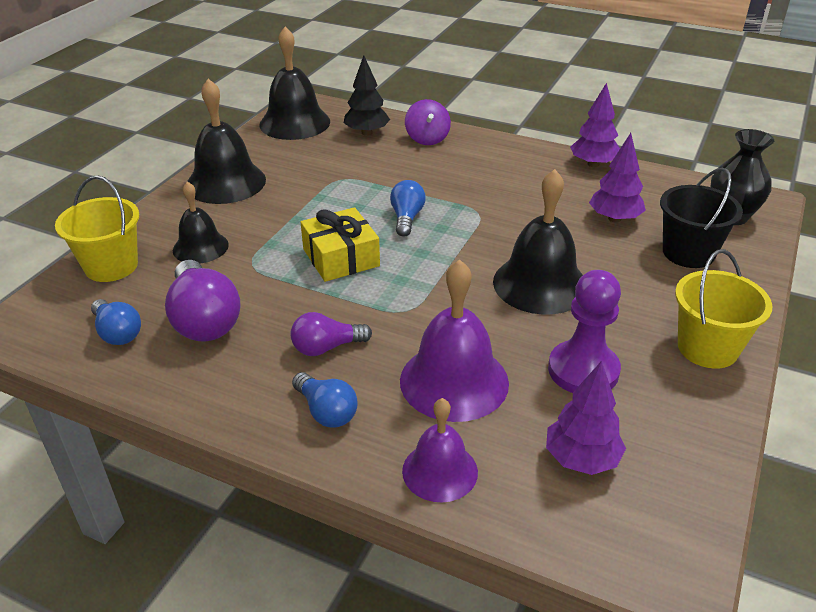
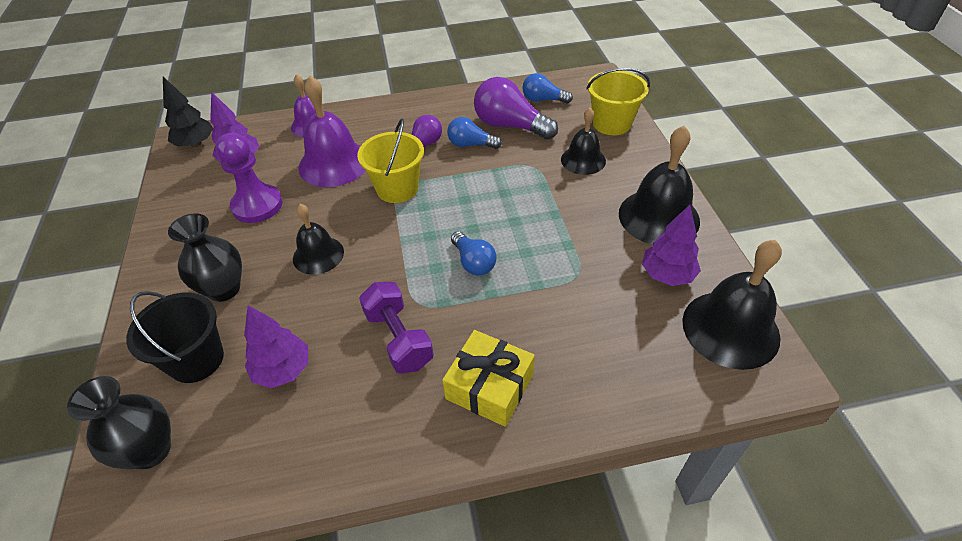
camera: 145 degrees right, 10 degrees up
blue light bulb [292,372,357,428] -> blue light bulb moved to [447,117,502,149]
yellow gift [300,207,380,282] -> yellow gift moved to [442,330,535,427]
black tree [344,55,390,136] -> black tree moved to [163,77,213,147]
purple spinning top [405,99,451,145] -> none
black bell [493,169,583,315] -> black bell [293,204,344,275], size x0.62
purple tree [570,83,620,167] -> purple tree moved to [642,205,701,286]
yellow bucket [675,249,772,368] -> yellow bucket moved to [357,118,424,203]
none -> black vase [168,213,242,302]
none -> purple dumbbell [359,282,434,374]

